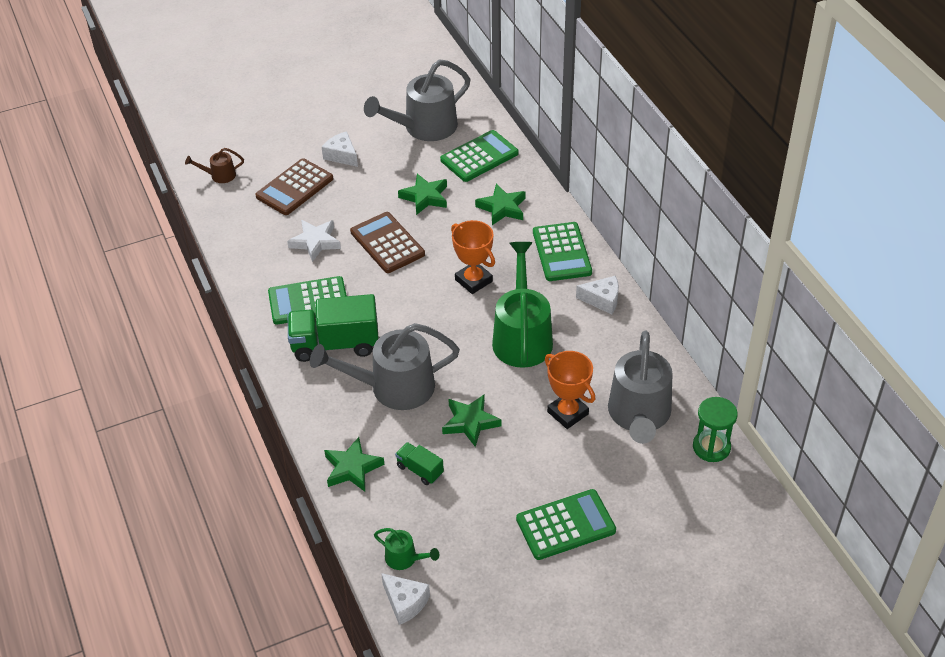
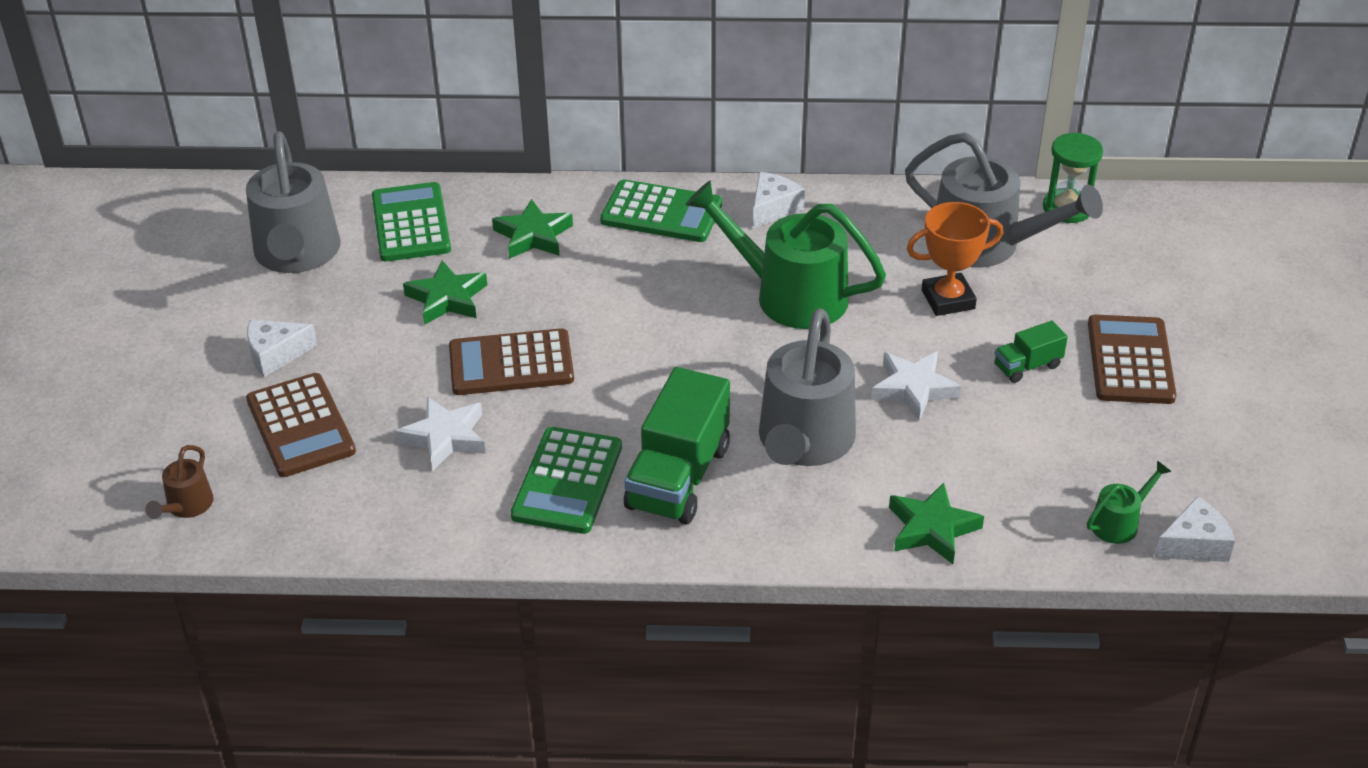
camera: 65 degrees left, 5 degrees down
green truck [395,442,444,485] -> green truck moved to [994,321,1068,383]
green star [442,394,501,447] -> white star [871,351,961,421]
orange trophy [451,220,495,294] -> none
green calculator [516,489,616,560] -> brown calculator [1088,315,1176,404]

